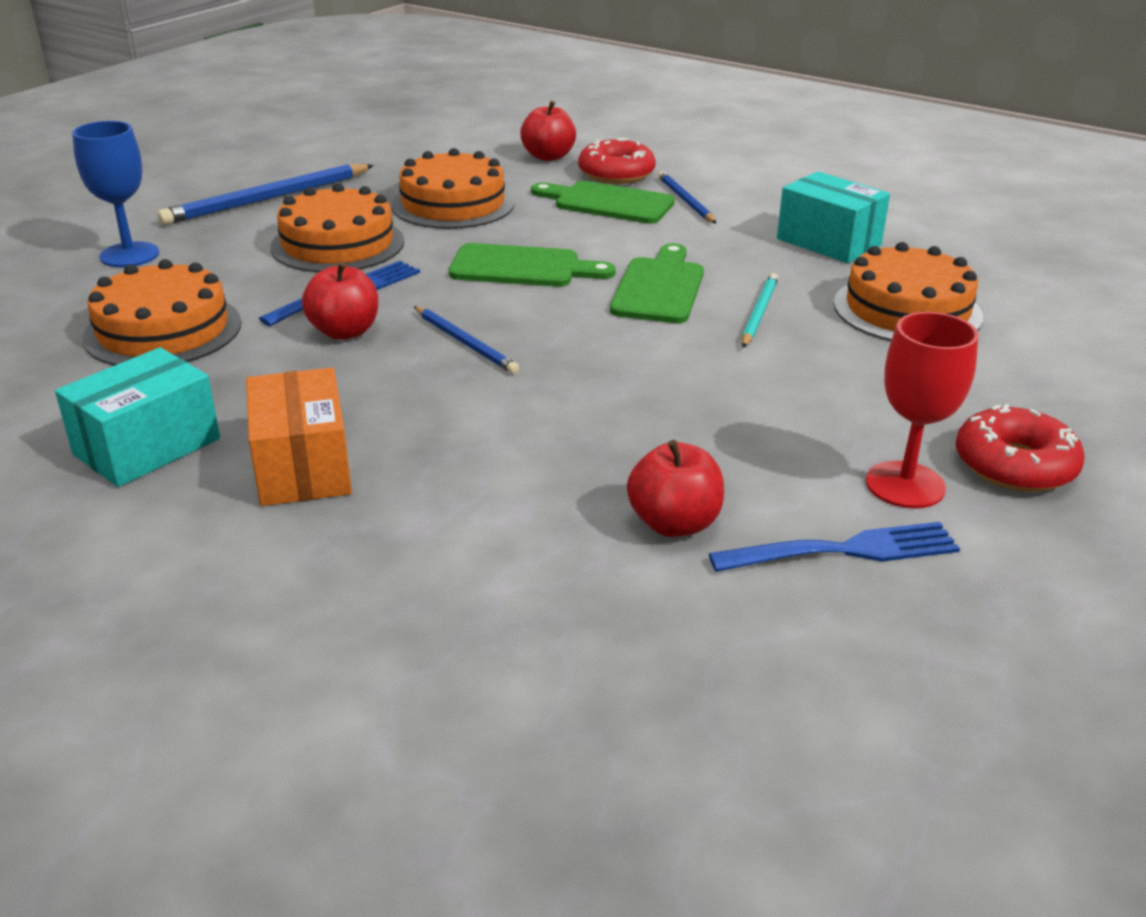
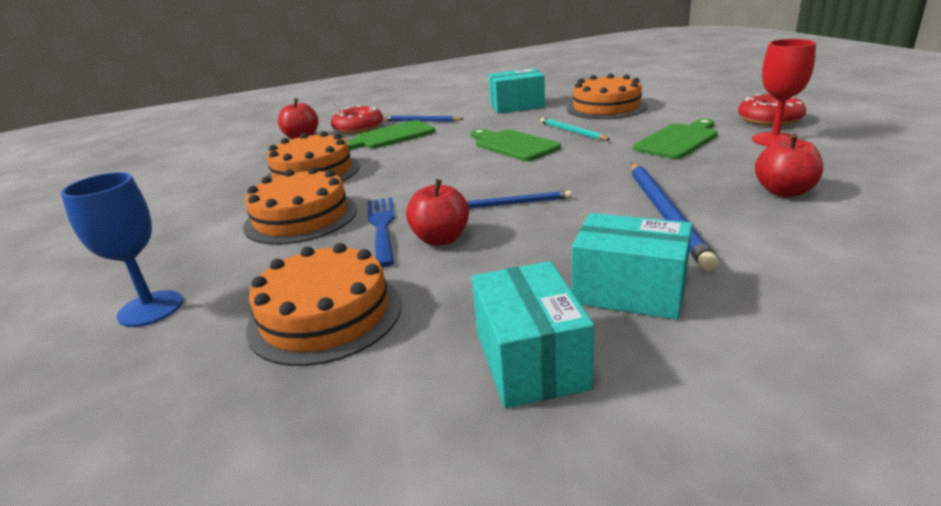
camera: 50 degrees left, 5 degrees down
blue pencil [157,164,374,225] -> blue pencil moved to [631,163,719,271]
orange box [246,367,352,506] -> turquoise box [572,213,692,320]
green cutting board [449,243,616,287] -> green cutting board moved to [633,119,718,159]
blue fork [709,522,960,572] -> none

